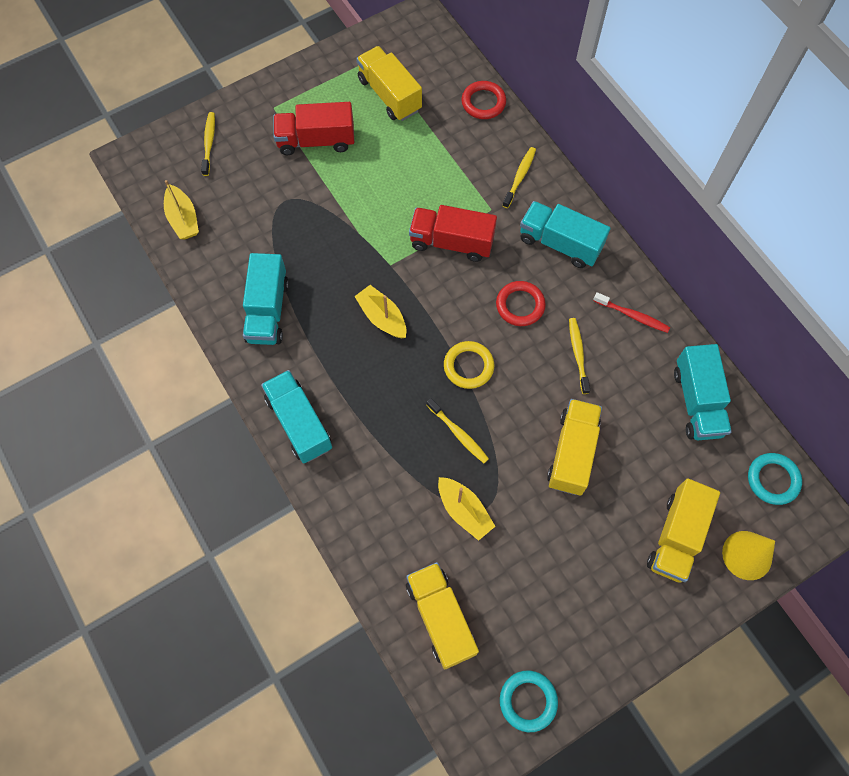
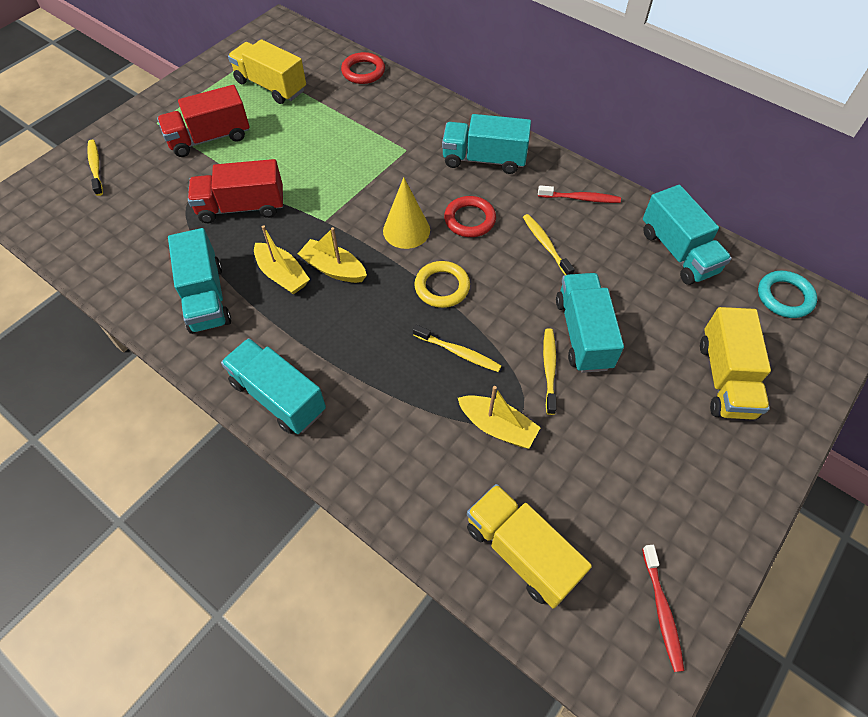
camera: 20 degrees left, 10 degrees down
yellow boat [164,180,199,239] -> yellow boat moved to [254,225,310,295]
red truck [409,205,497,262] -> red truck moved to [188,159,283,223]
turquoise ring [500,670,558,732] -> red toothbrush [642,545,684,672]
yellow toothbrush [502,147,536,208] -> yellow toothbrush moved to [543,328,556,415]
yellow truck [547,399,602,496] -> turquoise truck [556,273,624,373]
yellow cone [722,531,775,580] -> yellow cone moved to [383,177,430,249]

